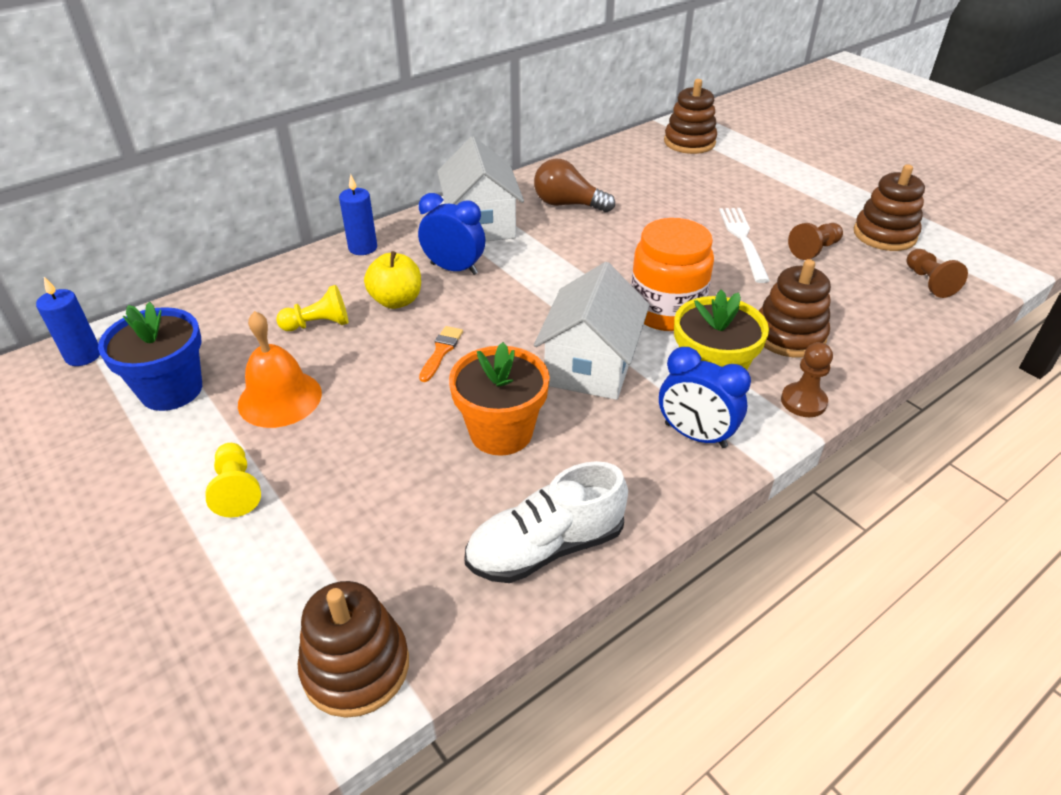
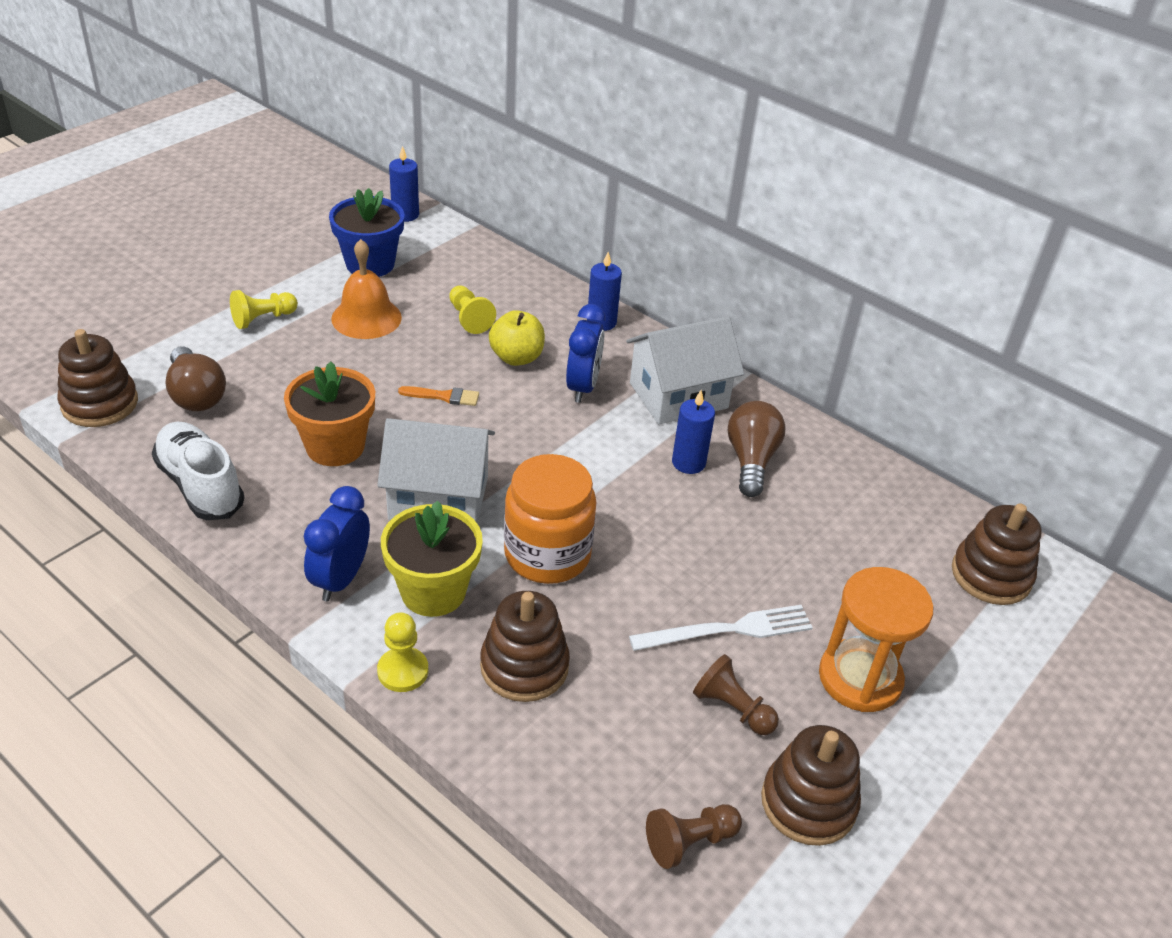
camera: 75 degrees right, 0 degrees up
brown pawn [781,342,833,417] -> yellow pawn [377,612,428,692]
none -> brown light bulb [165,346,226,411]
none -> blue candle [672,390,715,474]
none -> orange hourglass [819,567,933,712]

